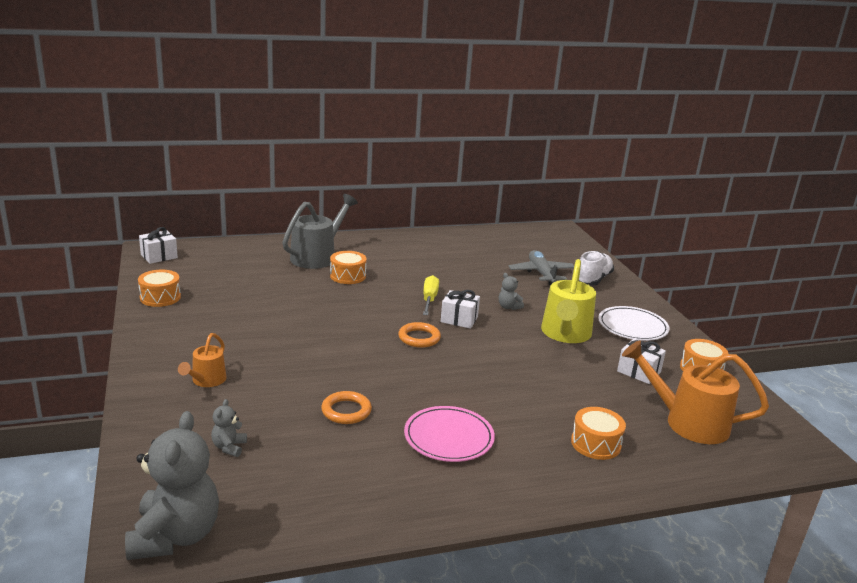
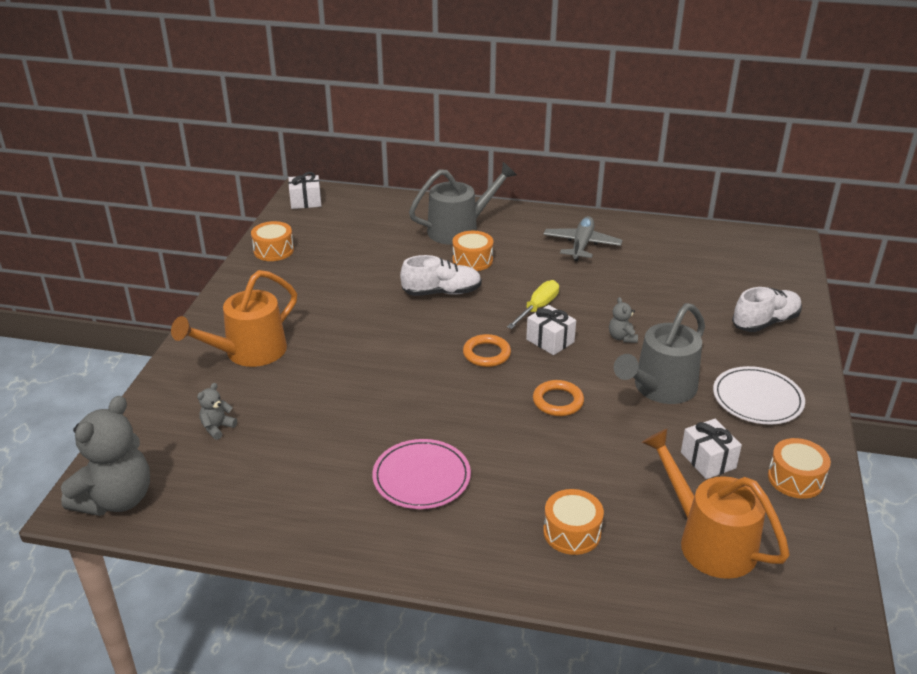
camera: 30 degrees right, 10 degrees up
orange watering can [178,333,227,387] -> orange watering can [171,270,297,367], size x1.81
orange ring [321,391,372,424] -> orange ring moved to [533,380,584,416]
grey plane [509,250,574,286] -> grey plane moved to [543,216,622,261]
yellow watering can [541,259,596,343] -> grey watering can [614,303,705,404]
none -> white shoe [400,255,482,296]

